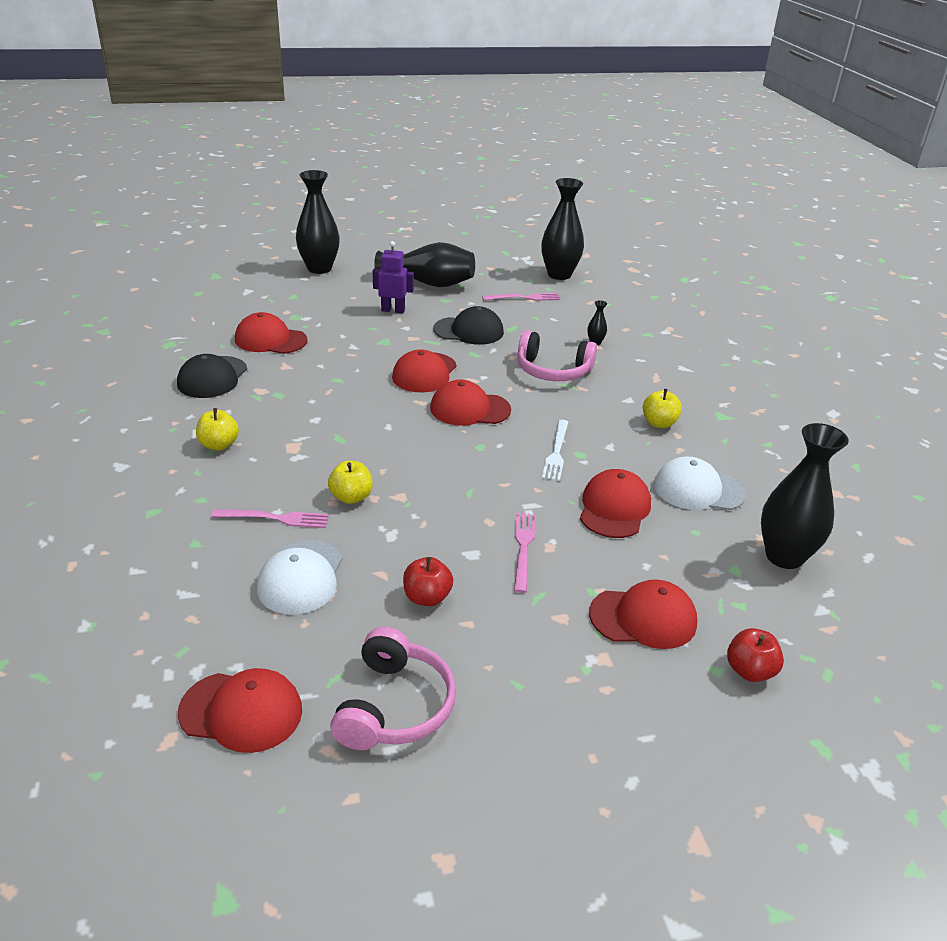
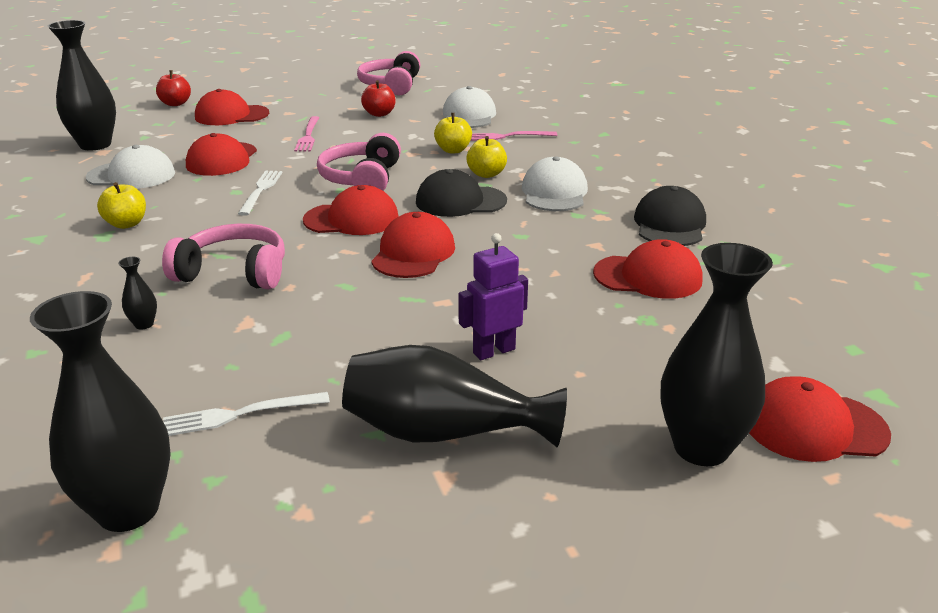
camera: 175 degrees right, 5 degrees down
red cap [178,668,302,753] -> red cap moved to [749,376,891,462]
yellow apple [196,408,239,450] -> yellow apple moved to [466,136,507,178]
purple robot [373,241,414,313] -> purple robot turned 150 degrees clockwise [458,233,528,360]
black cap [433,306,504,345] -> black cap moved to [416,169,507,217]
pink fork [482,293,560,301] -> white fork [163,392,330,436]
none -> pink headphones [317,133,401,191]
none -> white cap [522,156,588,211]

